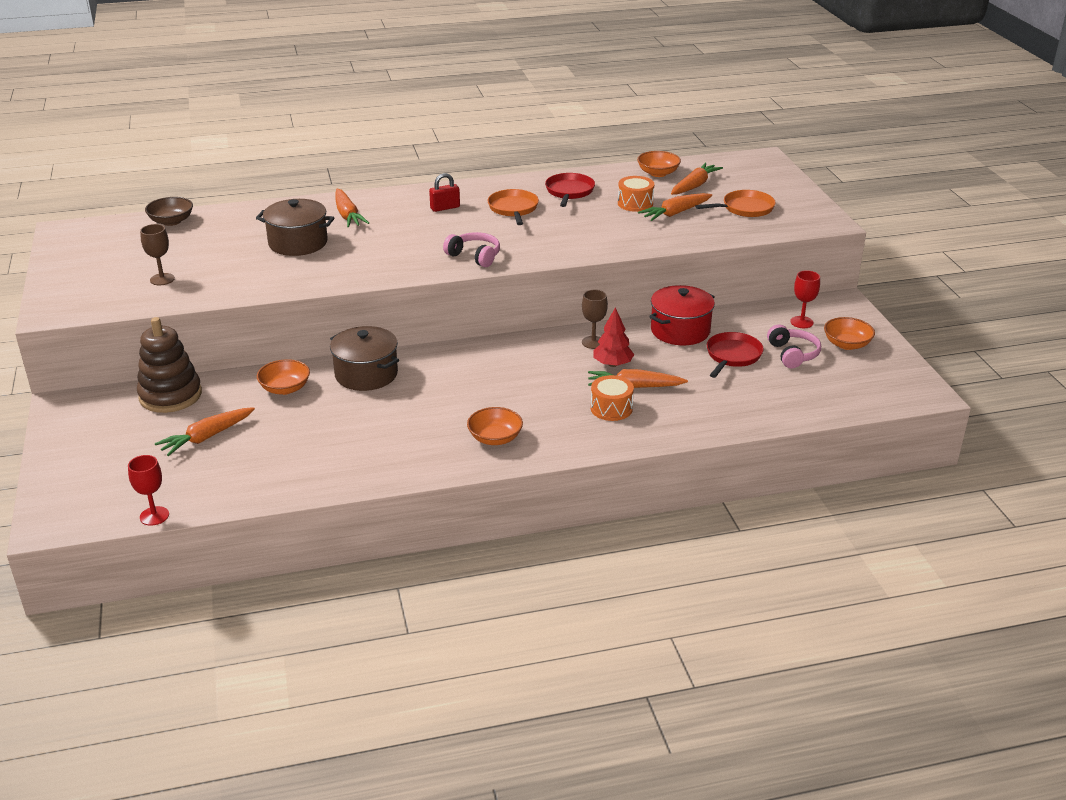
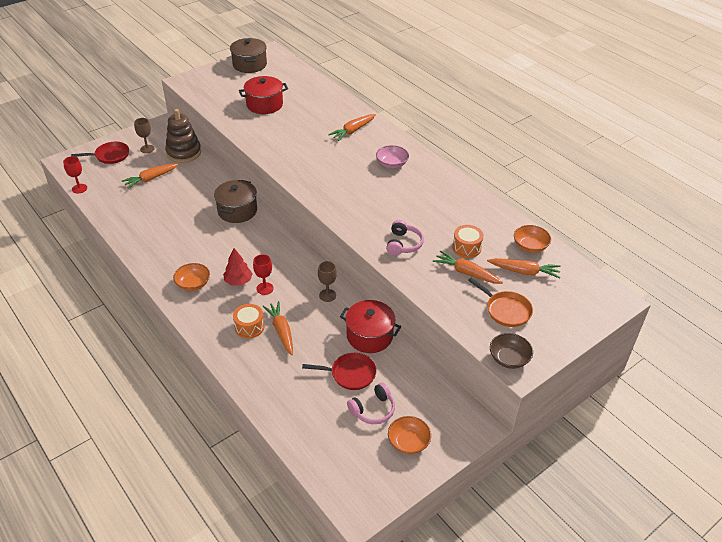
camera: 65 degrees right, 10 degrees up
brown goblet [140,224,175,285] -> brown goblet moved to [134,118,155,153]
brown bowl [145,197,193,226] -> brown bowl moved to [490,333,533,369]
orange carrot [155,407,255,456] -> orange carrot turned 60 degrees counterclockwise [122,163,179,189]
brown pot [256,199,335,256] -> brown pot moved to [230,38,267,73]
orange bowl [257,359,310,395] -> none
red padlock [429,173,460,212] -> pink bowl [376,145,409,168]
pink headphones [443,232,500,267] -> pink headphones moved to [386,220,424,256]
orange pan [488,189,539,225] -> none
red pan [545,173,595,207] -> red pan moved to [71,142,129,164]
red tree [593,307,634,367] -> red tree moved to [223,248,253,286]
red goblet [790,270,820,328] -> red goblet moved to [253,254,274,295]
none -> red pot [239,76,288,114]

